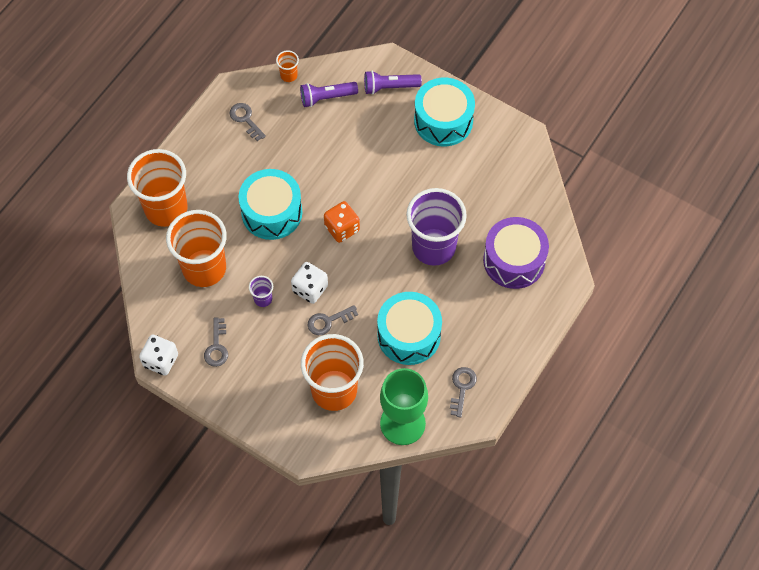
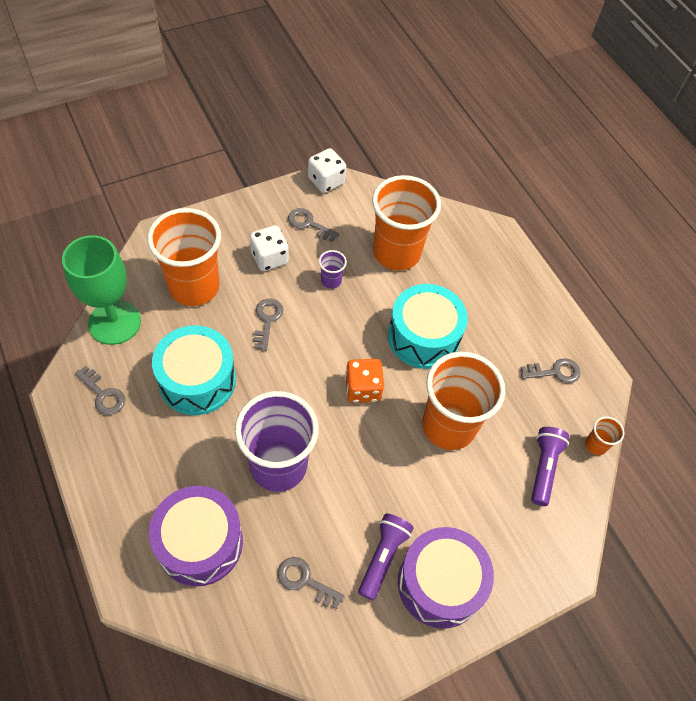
camera: 115 degrees right, 5 degrees down
orange cup [127,149,188,227] -> orange cup moved to [422,351,505,450]
white dice [291,262,328,304] -> white dice moved to [250,225,289,271]
purple flashlight [364,71,422,95] -> purple flashlight moved to [358,513,414,600]
turquoise drum [414,77,475,147] -> purple drum [398,527,494,629]
none -> grey key [278,557,345,609]

